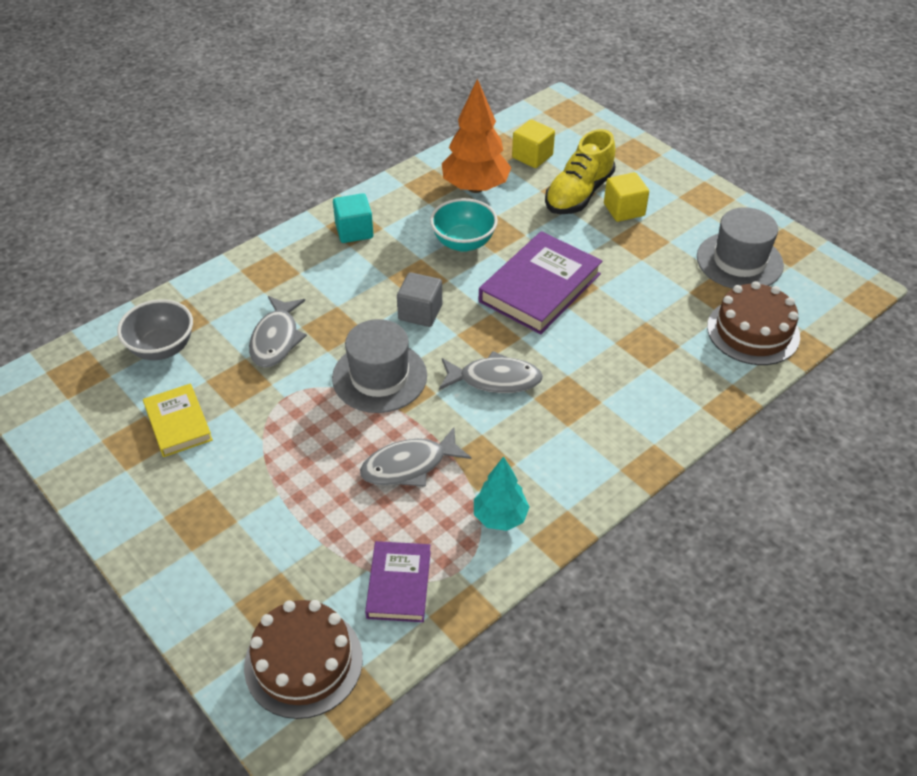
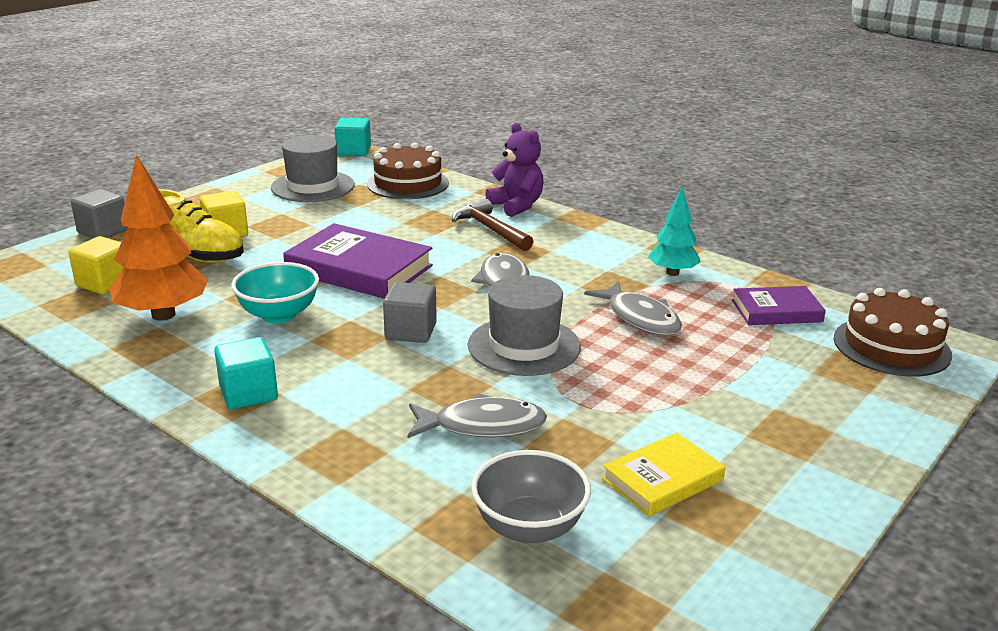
camera: 100 degrees left, 20 degrees down
none -> grey cube [71,189,128,238]
none -> turquoise cube [335,118,371,156]
none -> brown hammer [452,199,534,251]
none -> purple teddy bear [485,123,544,217]

